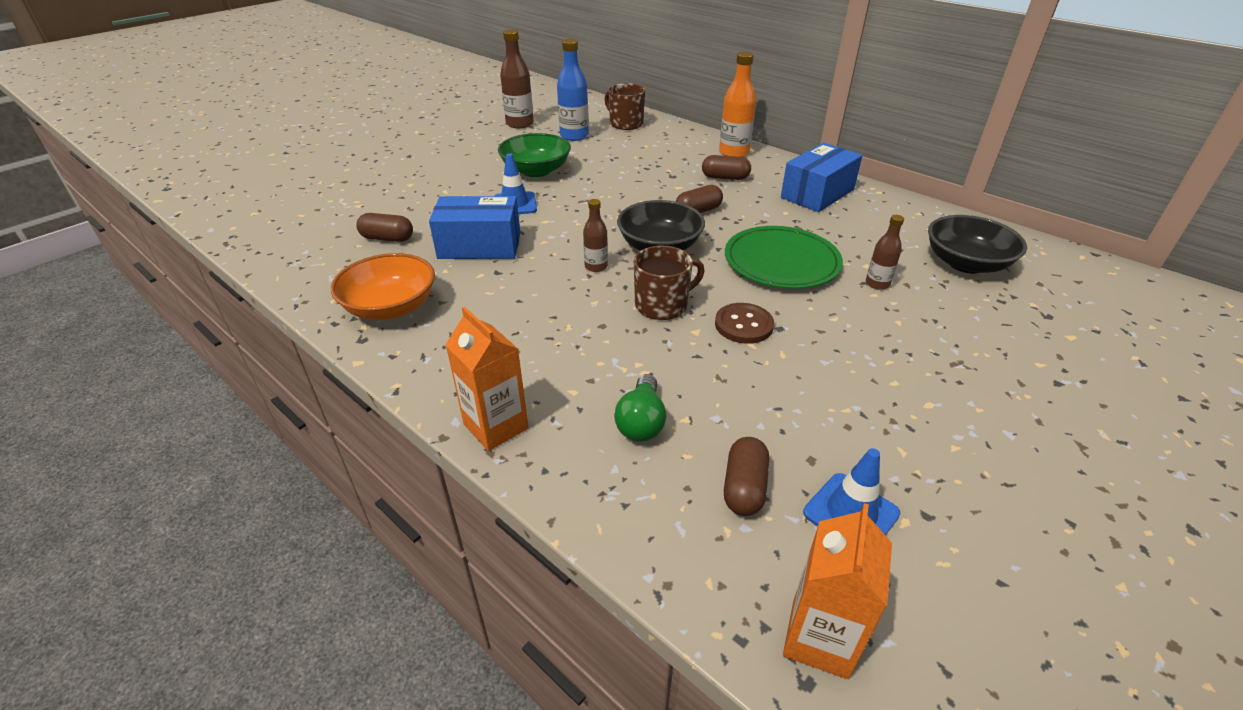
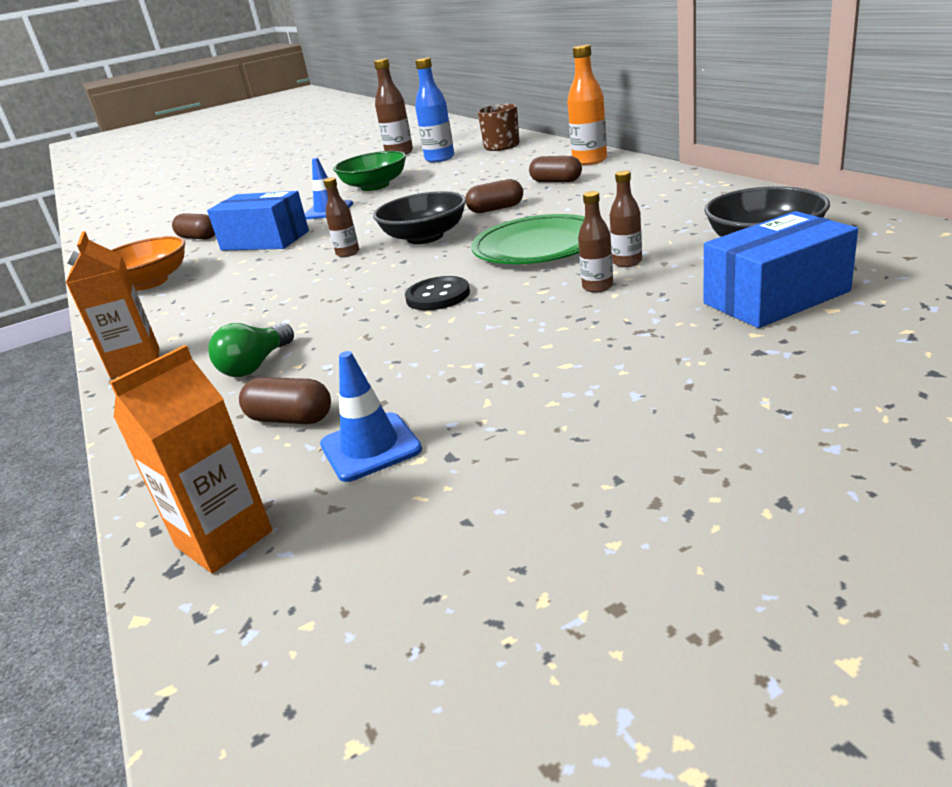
camera: 25 degrees right, 10 degrees down
brown mug [634,246,705,320] -> none
brown button [715,303,774,344] -> black button [405,276,470,310]
brown capsule [724,437,769,516] -> brown capsule turned 75 degrees clockwise [239,377,331,424]
blue box [781,143,863,212] -> blue box moved to [704,211,858,328]
none -> brown bottle [578,191,613,293]

